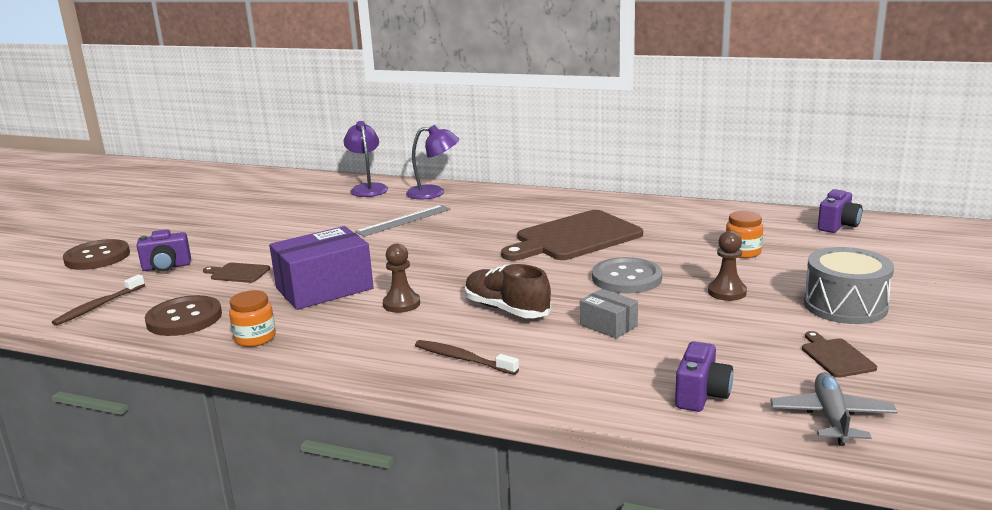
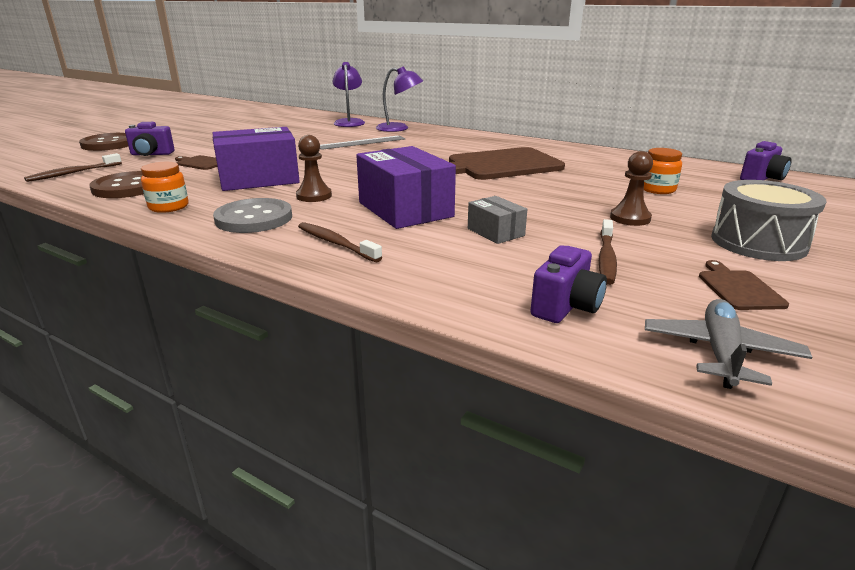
camera: 10 degrees right, 5 degrees up
brown shoe [465,264,551,318] -> purple box [356,146,456,229]
grey button [592,257,662,293] -> grey button moved to [213,198,292,233]
none -> brown toothbrush [599,219,617,285]

